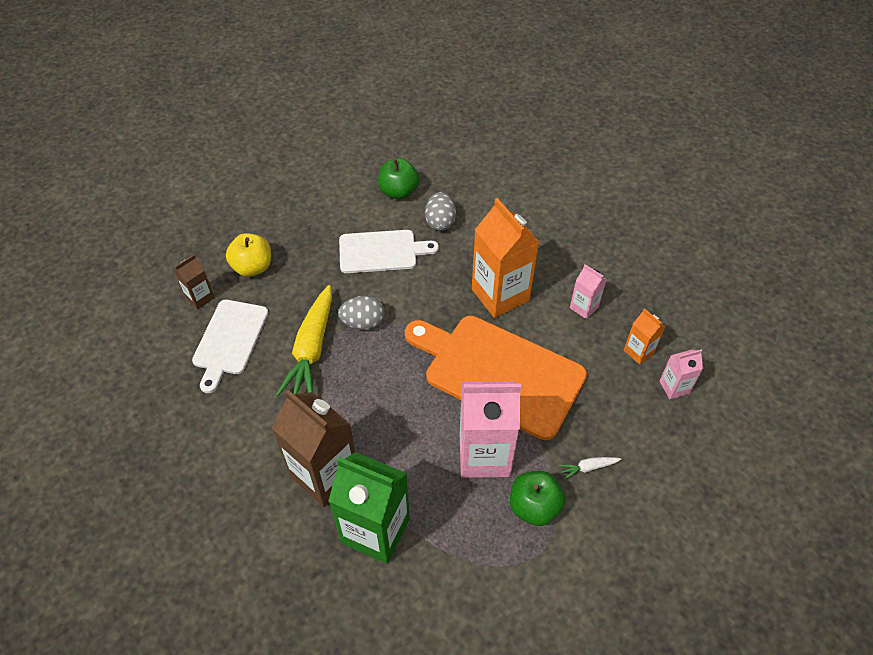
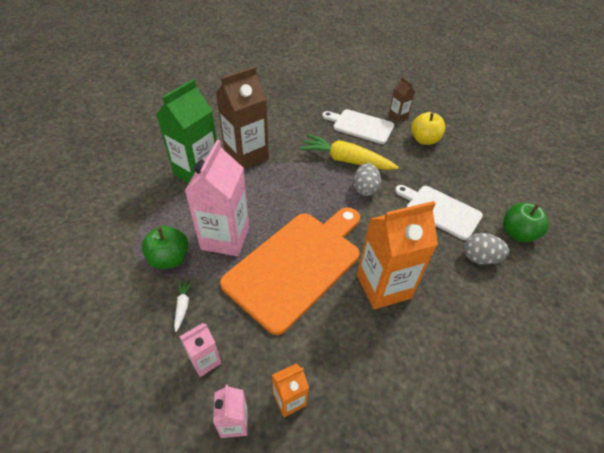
camera: 100 degrees right, 5 degrees down
white cutting board [339,230,439,273] -> white cutting board turned 120 degrees clockwise [395,185,483,240]
pink carton [570,264,607,319] -> pink carton moved to [179,323,221,377]

